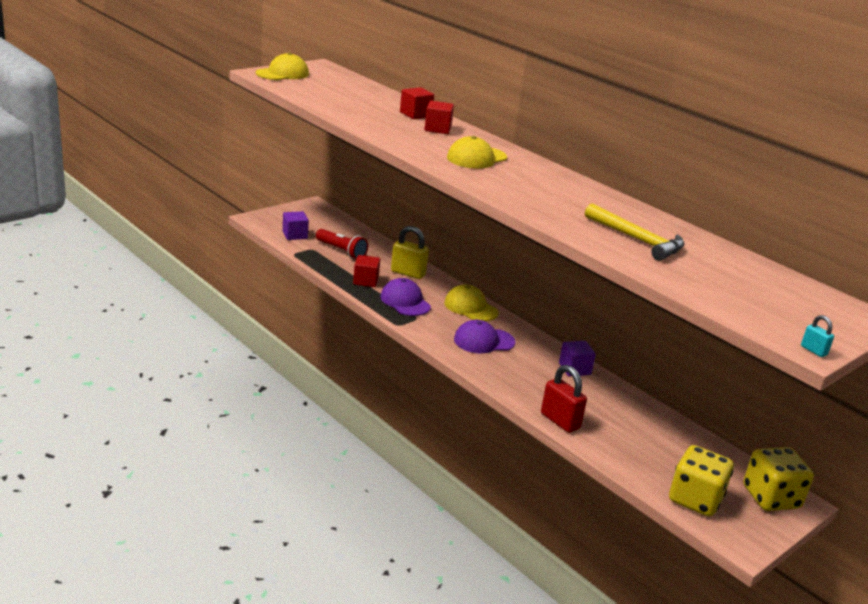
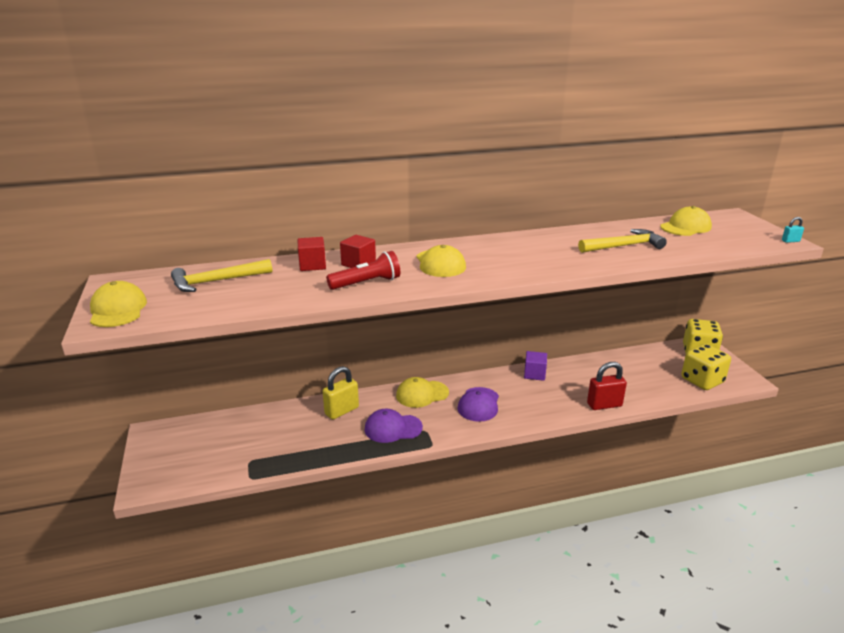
camera: 60 degrees left, 0 degrees up
purple cube [283,211,309,240] -> none
red flashlight [316,229,368,259] -> red flashlight moved to [326,251,400,290]
red cube [353,255,380,287] -> none
none -> yellow hammer [171,259,272,292]
none -> yellow cap [660,206,712,236]

